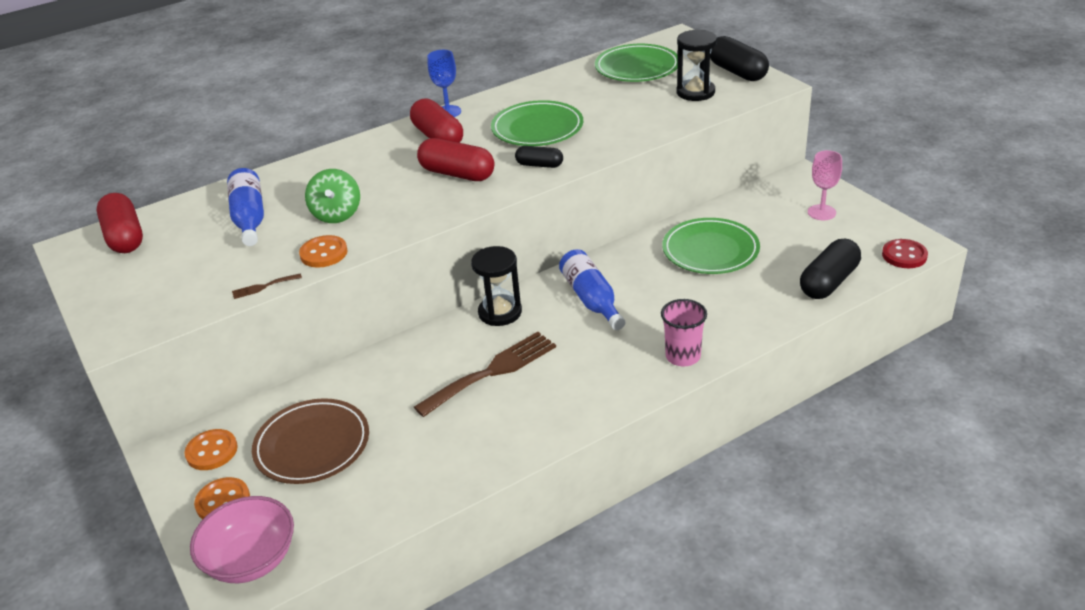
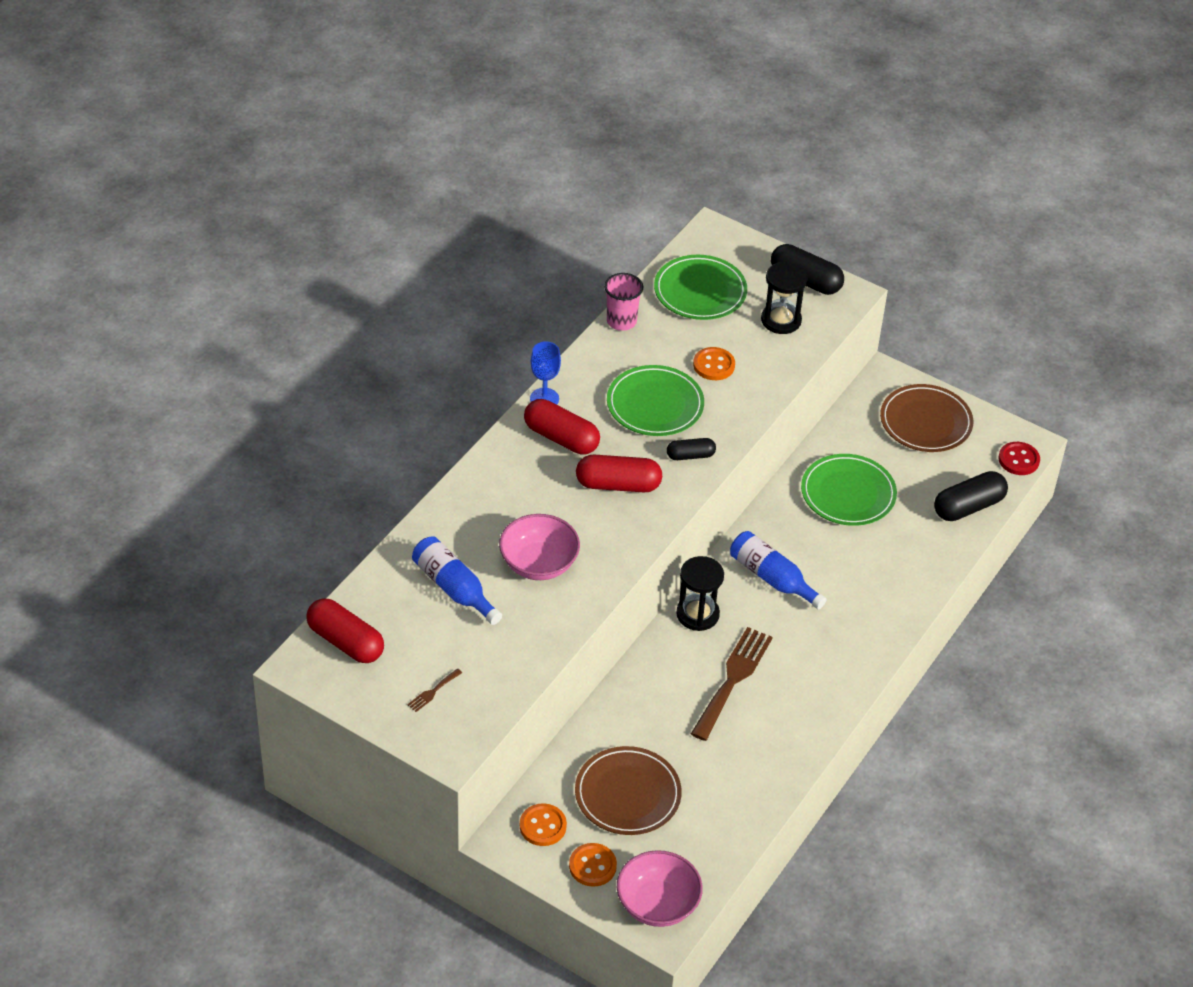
camera: 30 degrees left, 10 degrees up
brown fork [232,273,302,299] -> brown fork moved to [407,668,462,712]
orange button [299,235,348,268] -> orange button moved to [693,347,735,380]
green spinning top [305,169,360,223] -> pink bowl [499,514,580,580]
pink cup [661,299,707,366] -> pink cup moved to [604,273,643,331]
black capsule [800,239,861,299] -> black capsule turned 45 degrees clockwise [934,471,1008,521]
pink goblet [808,150,842,220] -> brown plate [880,384,973,452]

